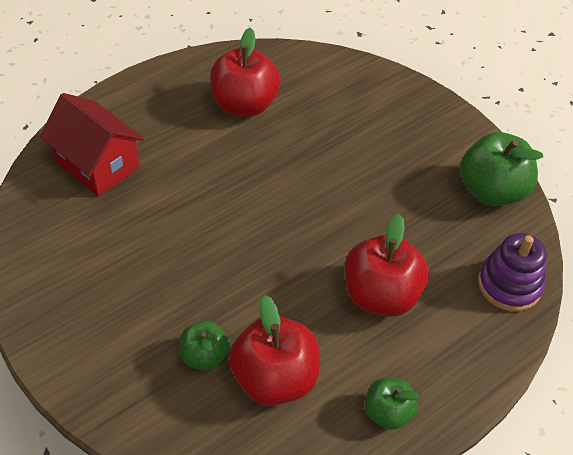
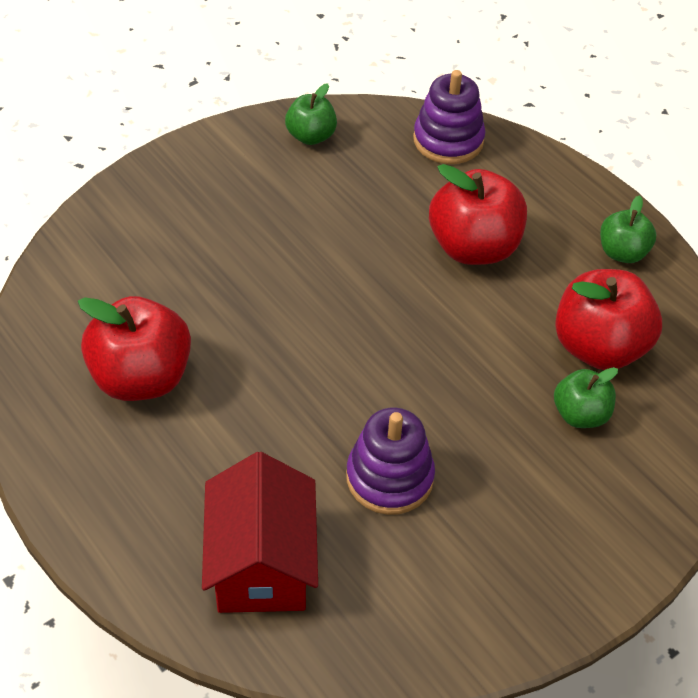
camera: 90 degrees left, 0 degrees up
red house [40,93,144,197] -> red house turned 45 degrees counterclockwise [202,452,318,613]
green apple [460,132,543,206] -> green apple [285,83,337,145], size x0.57
none -> purple stacking toy [346,408,435,515]

